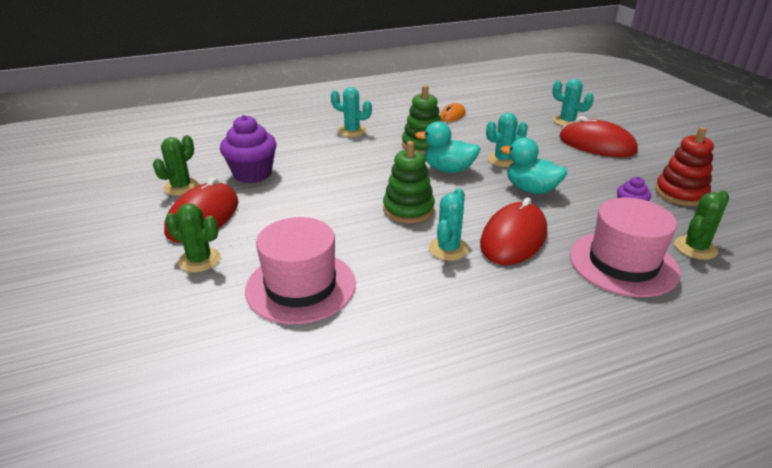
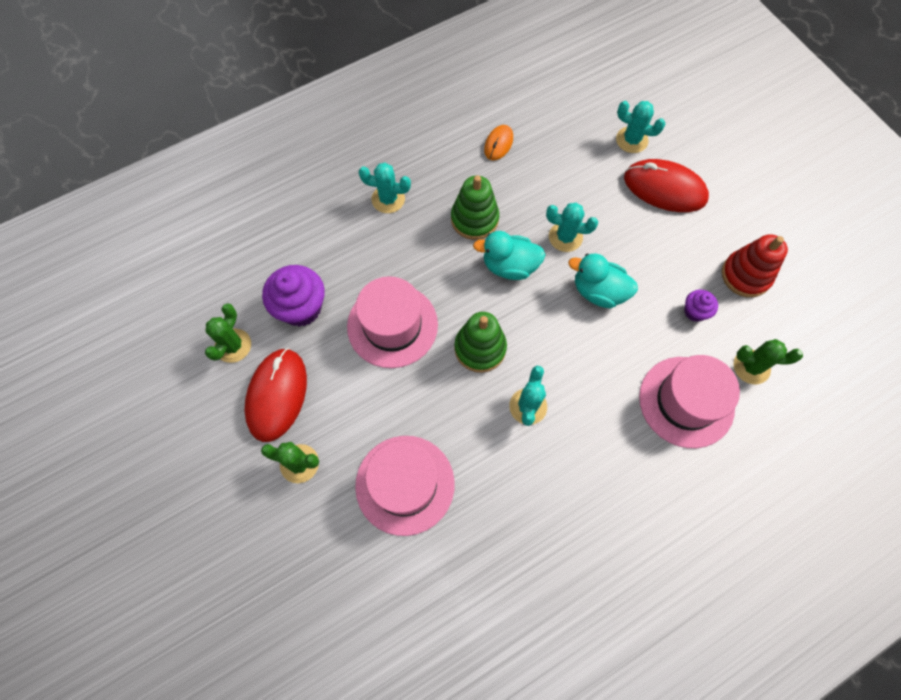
camera: 10 degrees left, 35 degrees up
red mouse [480,197,547,265] -> none
turquoise cactus [486,113,528,167] -> turquoise cactus turned 45 degrees clockwise [546,203,598,252]
green cactus [674,191,729,260] -> green cactus turned 60 degrees clockwise [733,339,803,384]
none -> pink hat [347,276,438,368]

